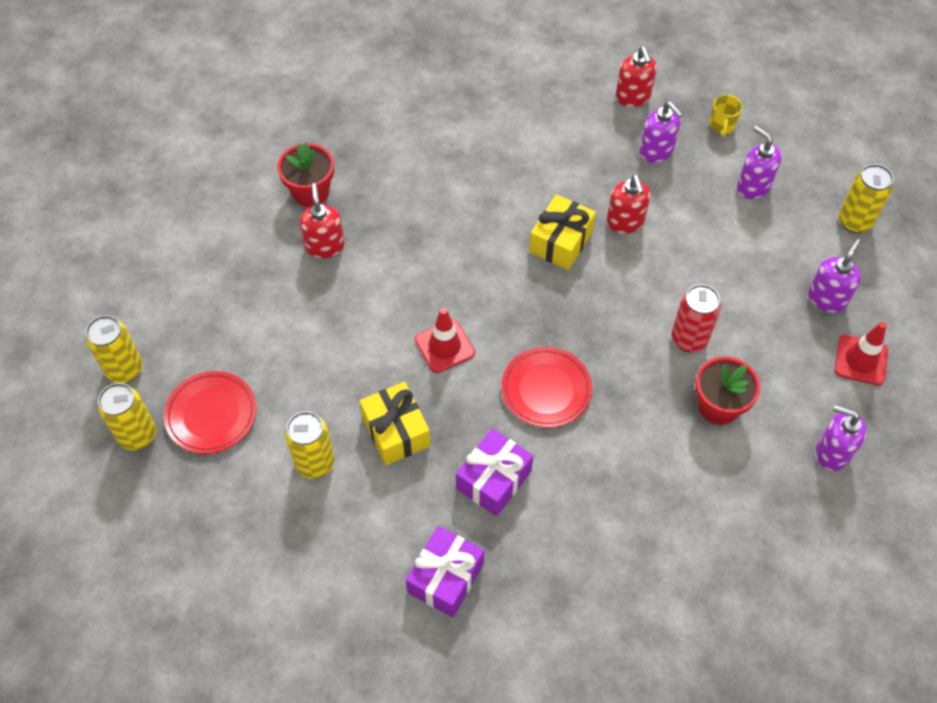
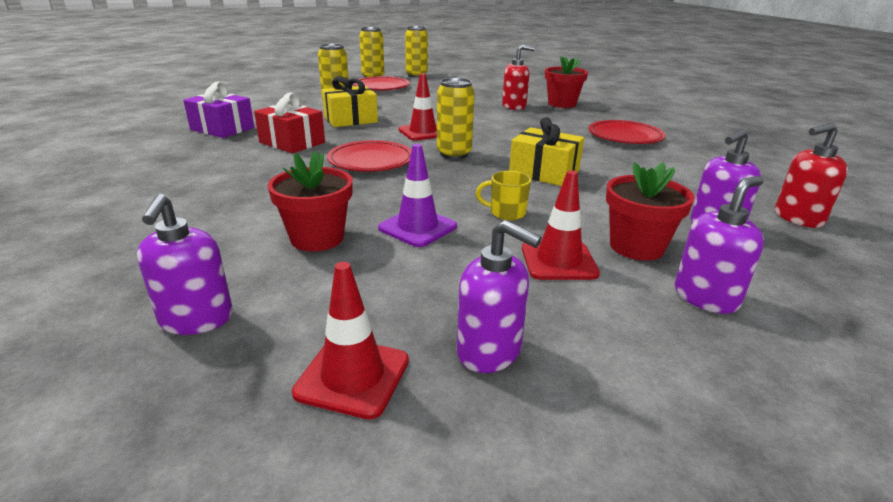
camera: 90 degrees right, 30 degrees down
purple gift [456,429,533,516] -> red gift [254,92,325,153]
red soap dispenser [606,175,651,234] -> none
red can [671,284,721,353] -> purple traffic cone [378,144,457,247]
yellow mug [709,95,743,137] -> yellow mug moved to [476,171,531,220]
purple soap dispenser [816,405,866,471] -> purple soap dispenser turned 150 degrees clockwise [137,194,233,335]
yellow can [839,164,894,233] -> yellow can moved to [437,78,475,159]
none -> red traffic cone [522,170,600,280]
none -> red plate [588,120,665,144]
none -> red flower pot [606,162,695,261]

